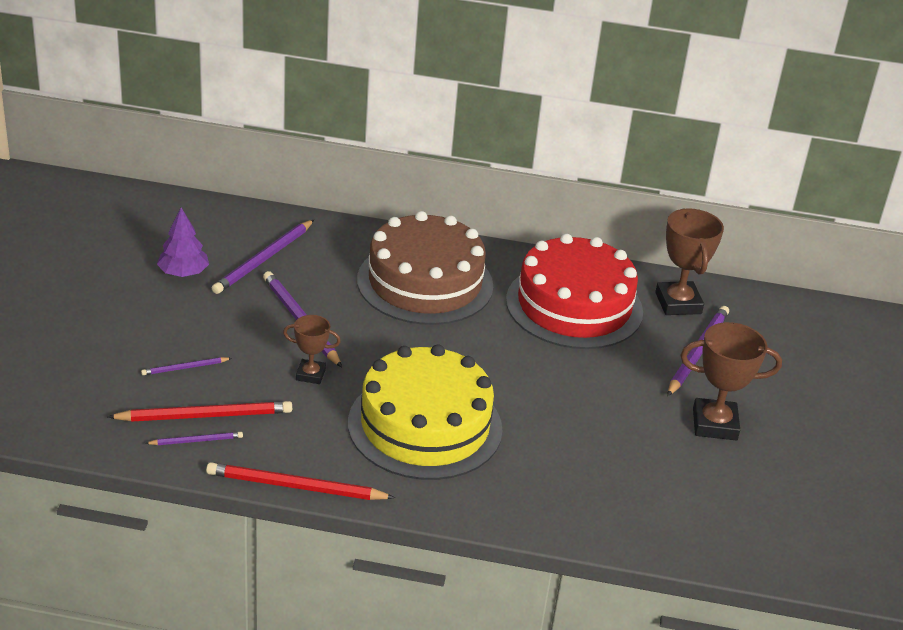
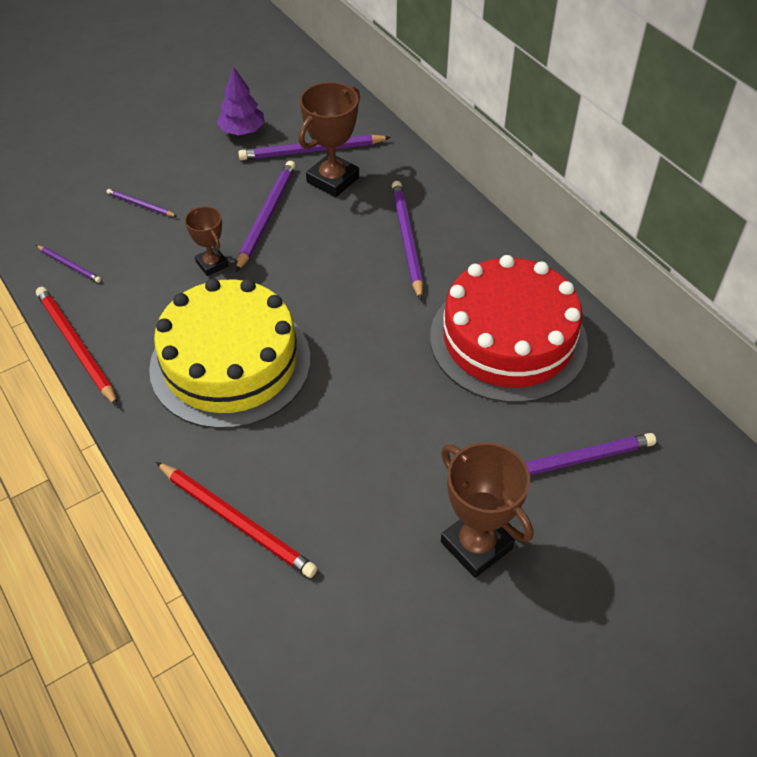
camera: 50 degrees right, 15 degrees up
red pencil [108,401,292,422] -> red pencil moved to [156,462,317,578]
brown cake [357,211,493,325] -> purple pencil [392,181,423,300]
brown trophy [655,208,724,315] -> brown trophy moved to [298,82,360,197]

